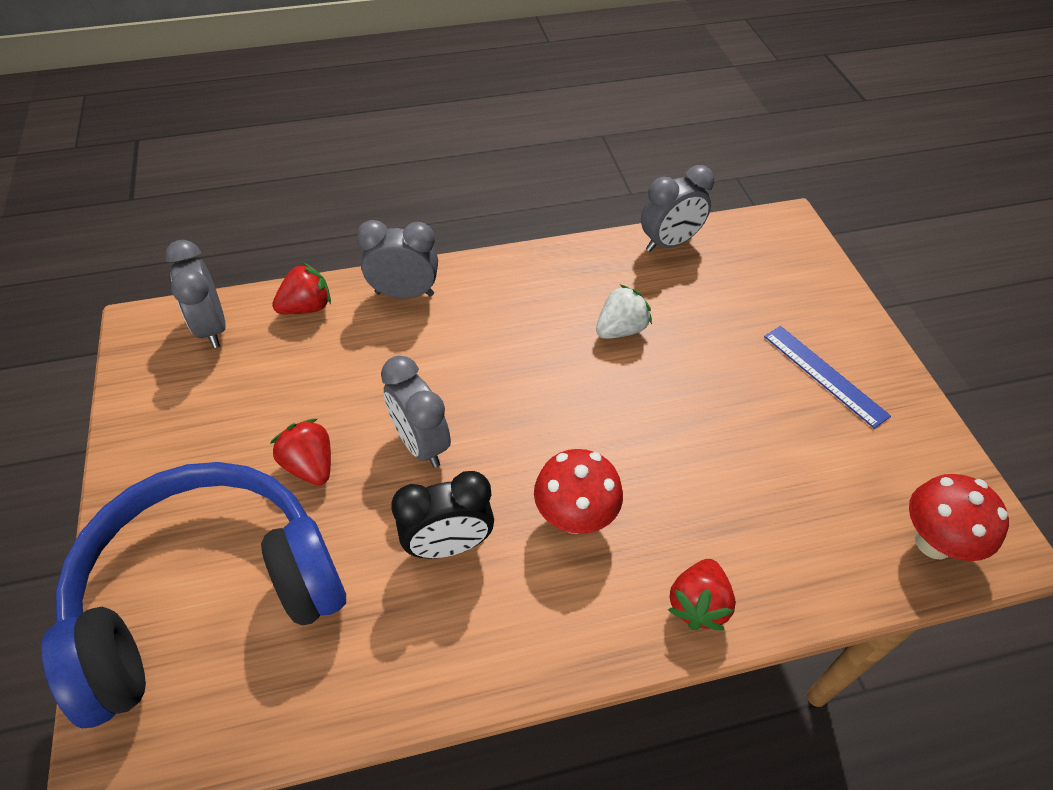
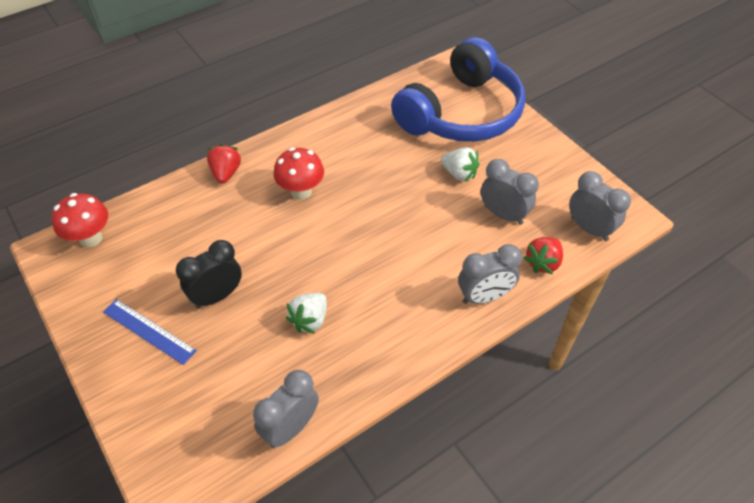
camera: 160 degrees right, 0 degrees up
red strawberry [270,419,331,485] -> white strawberry [441,147,480,181]
grey clock [381,356,451,468] -> grey clock moved to [481,159,539,225]
black clock [391,471,494,559] -> black clock moved to [176,240,242,309]

